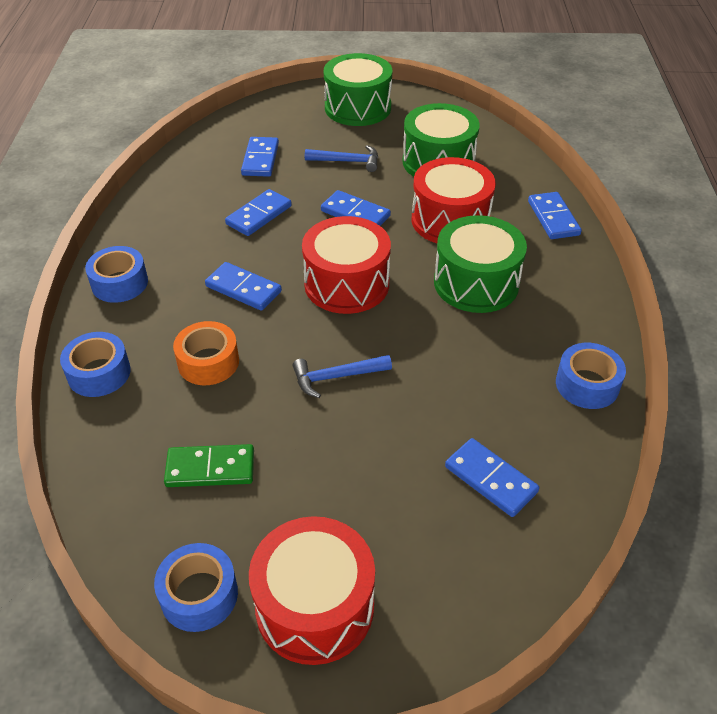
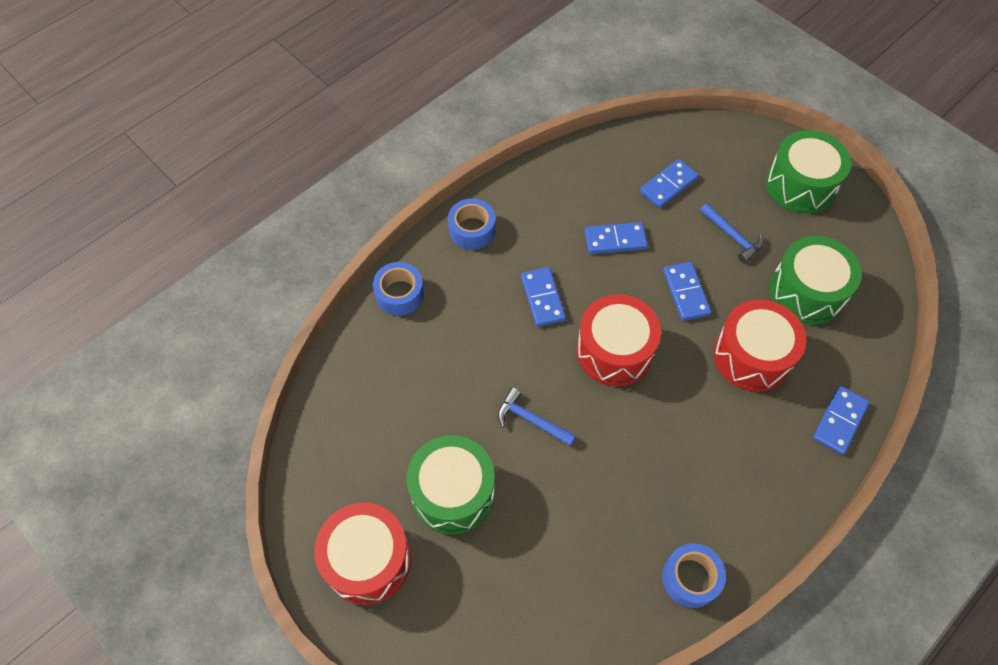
camera: 45 degrees right, 15 degrees up
blue tape [154,543,238,632] -> none
green domino [164,444,254,487] -> none
orange tape [173,321,239,385] -> none
green drum [434,215,527,313] -> green drum moved to [406,435,495,534]
blue domino [445,438,539,517] -> none

